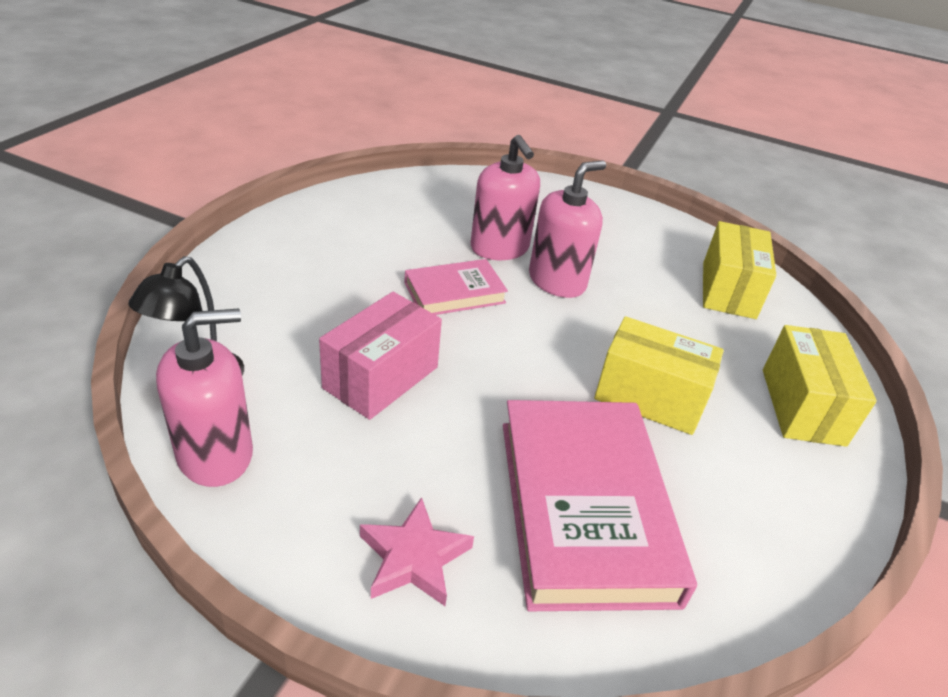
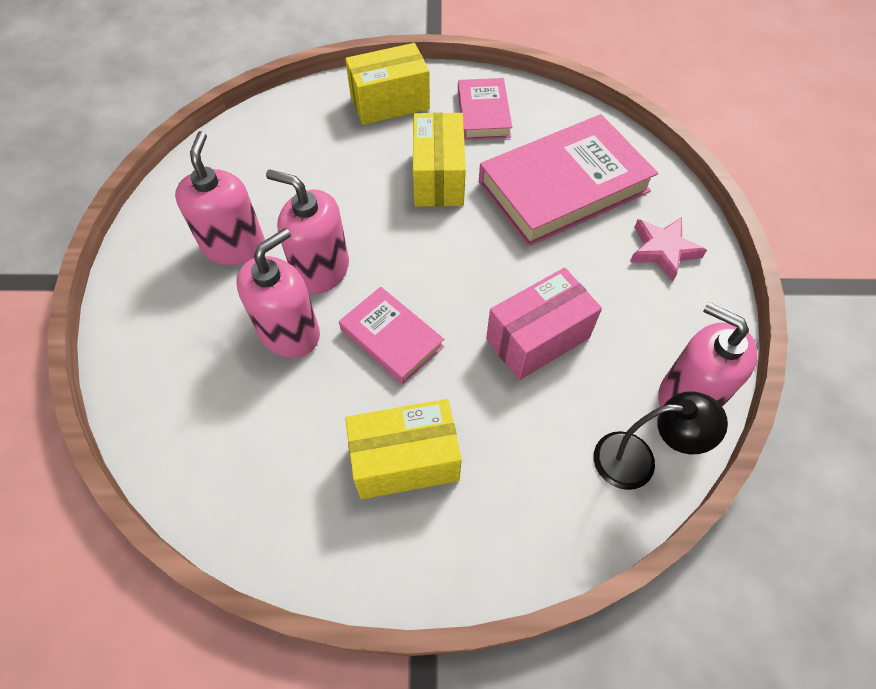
camera: 110 degrees left, 20 degrees up
pink box [319,292,442,420] -> pink box turned 45 degrees counterclockwise [486,268,602,380]
yellow box [703,221,776,319] -> yellow box moved to [345,399,462,499]
none -> pink soap dispenser [175,131,265,265]
none -> pink book [458,78,512,140]

